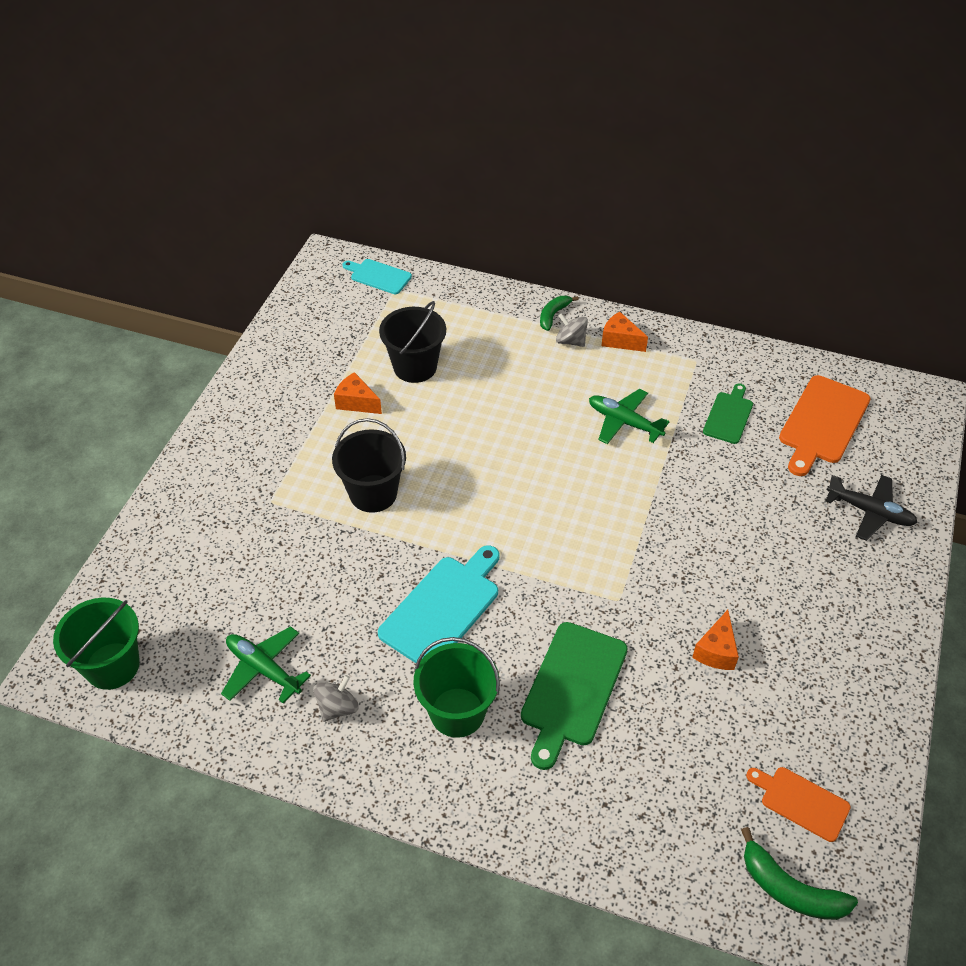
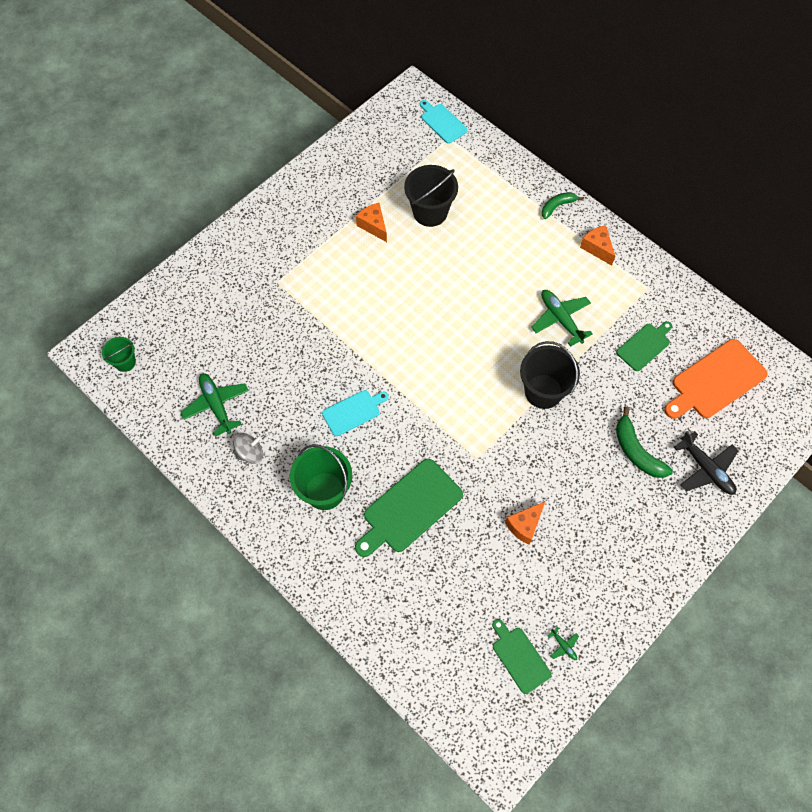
camera: 25 degrees right, 15 degrees up
green bucket [53,598,140,690] -> green bucket [102,337,136,372], size x0.56
black bucket [332,418,406,513] -> black bucket moved to [520,341,580,409]
turquoise cutting board [378,545,499,663] -> turquoise cutting board [322,390,389,436], size x0.59
grey spinning top [556,313,588,347] -> none
green banana [741,827,858,920] -> green banana moved to [616,406,673,478]
orange cutting board [746,767,851,842] -> green cutting board [492,619,552,694]
none -> green plane [547,627,579,660]

